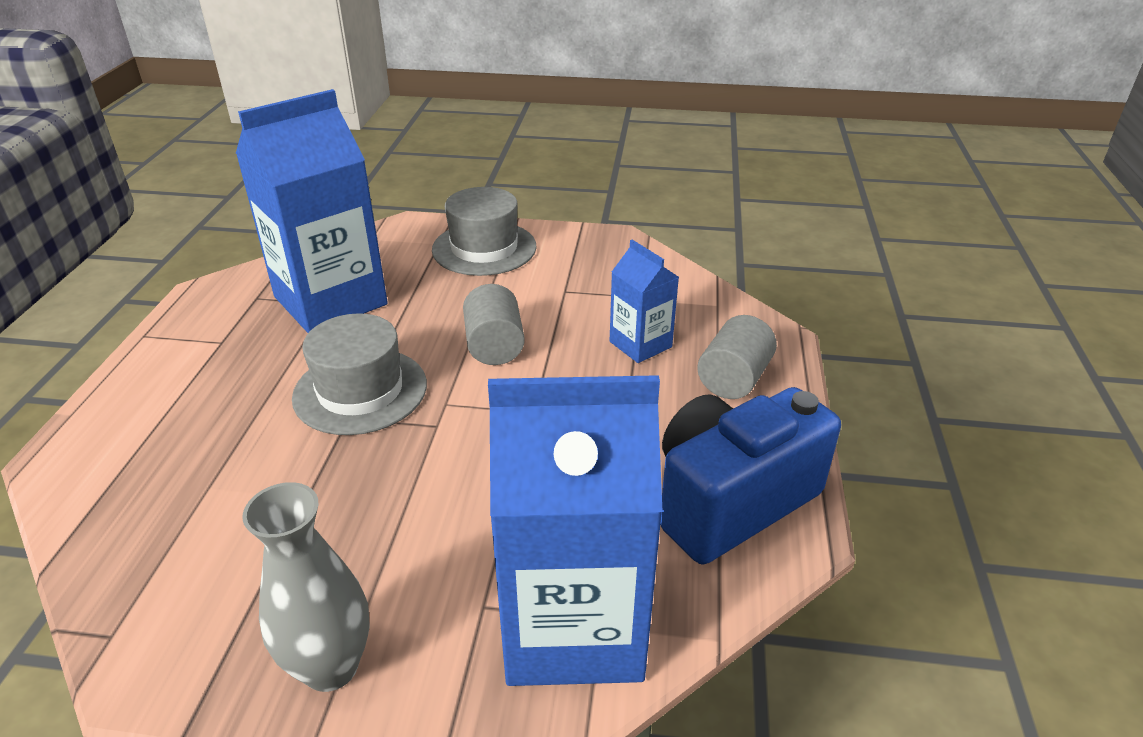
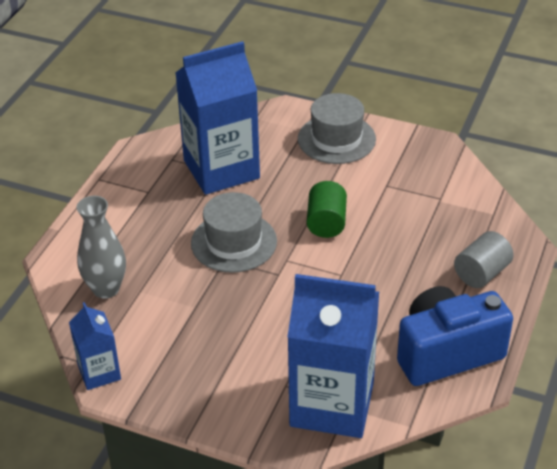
camera: 15 degrees right, 5 degrees up
grey vase [242,482,370,692] -> grey vase moved to [77,196,126,299]
grey cylinder [463,284,525,365] -> green cylinder [307,181,347,238]
blue carton [610,240,679,363] -> blue carton moved to [69,302,121,390]

